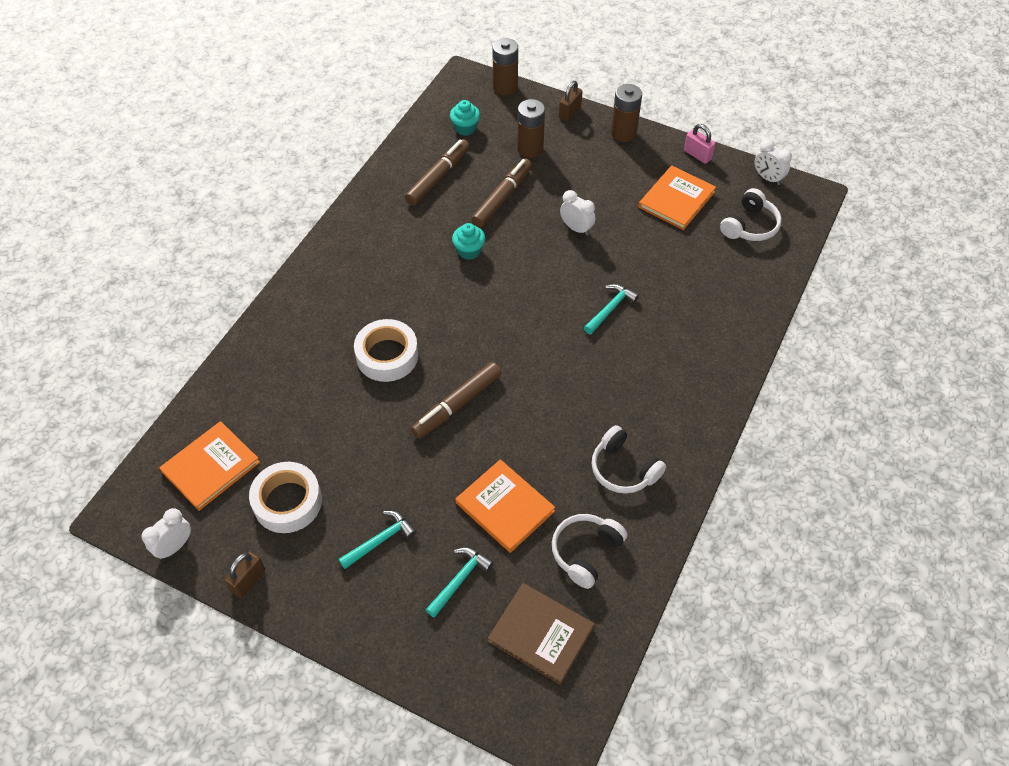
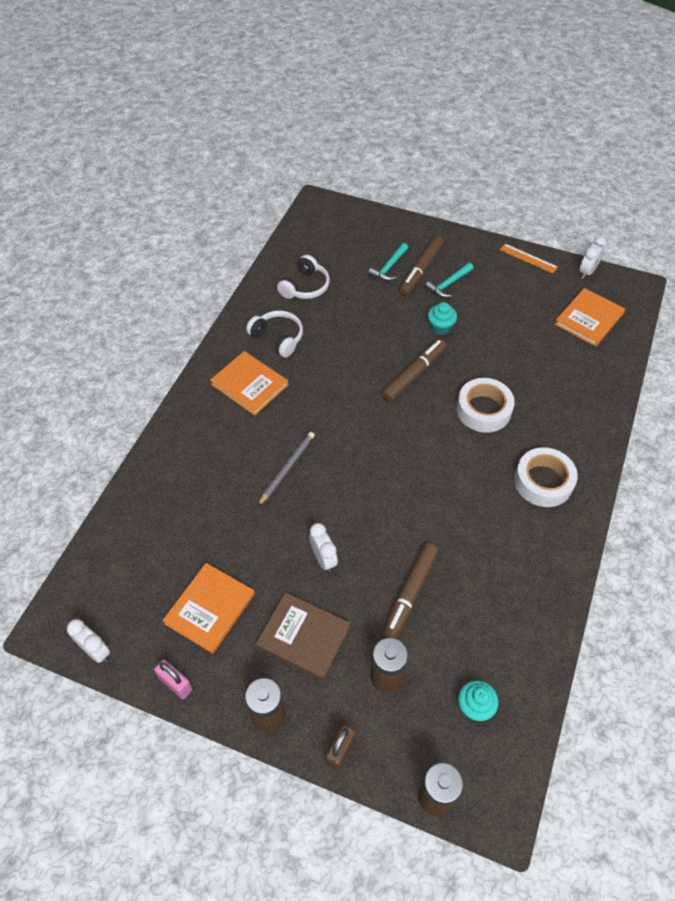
camera: 175 degrees right, 0 degrees up
brown padlock [224,551,265,598] -> orange ruler [500,244,558,273]
white tape [249,462,322,533] -> white tape moved to [514,447,578,507]
brown marker [405,139,469,206] -> brown marker moved to [399,236,444,296]
turquoise cupcake [452,223,486,260] -> turquoise cupcake moved to [428,302,457,335]
orange book [455,459,555,553] -> orange book moved to [210,351,289,416]
brown book [488,583,594,685] -> brown book moved to [256,592,350,679]
white clock [560,190,596,236] -> white clock turned 150 degrees counterclockwise [309,523,338,572]
turquoise hammer [584,284,639,334] -> grey pencil [257,432,315,507]
white headphones [720,188,782,241] -> none

